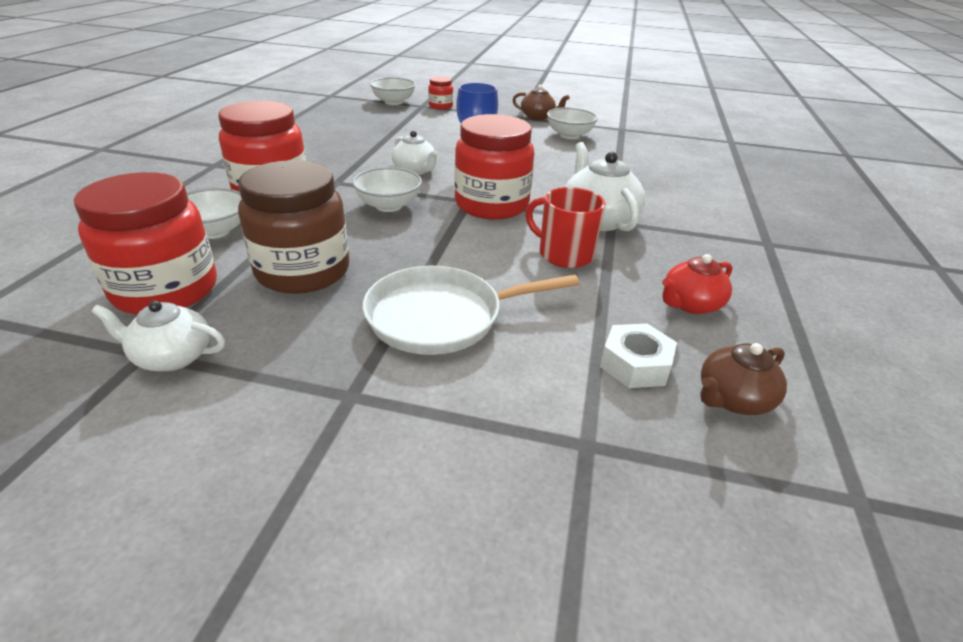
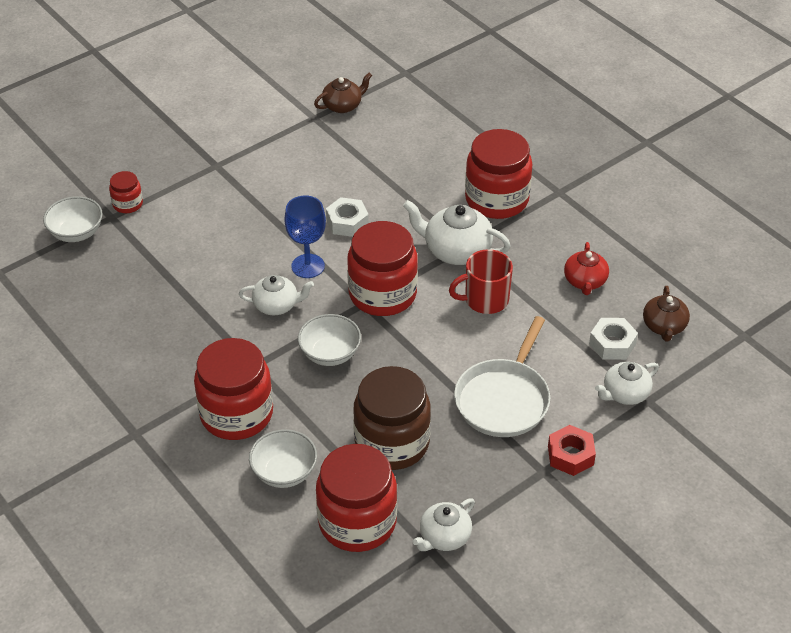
camera: 50 degrees left, 10 degrees up
brown teapot [513,84,570,120] -> brown teapot moved to [314,73,372,113]
white bowl [547,107,598,139] -> none
none -> white nut [326,197,369,237]
none -> red jar [465,129,533,219]
none -> red nut [548,425,596,476]
none -> white teapot [595,362,659,405]

